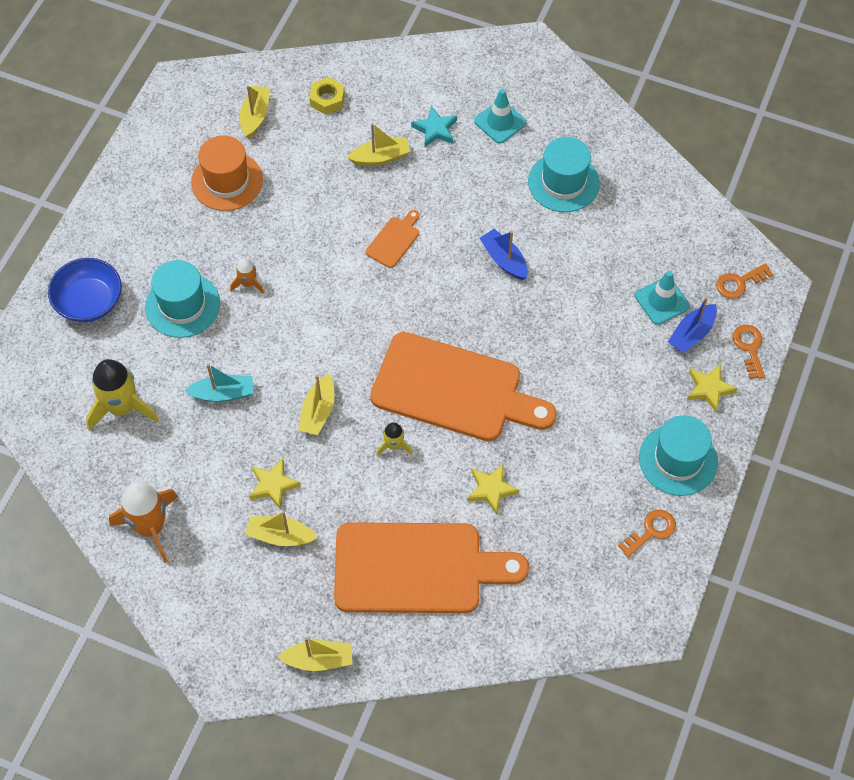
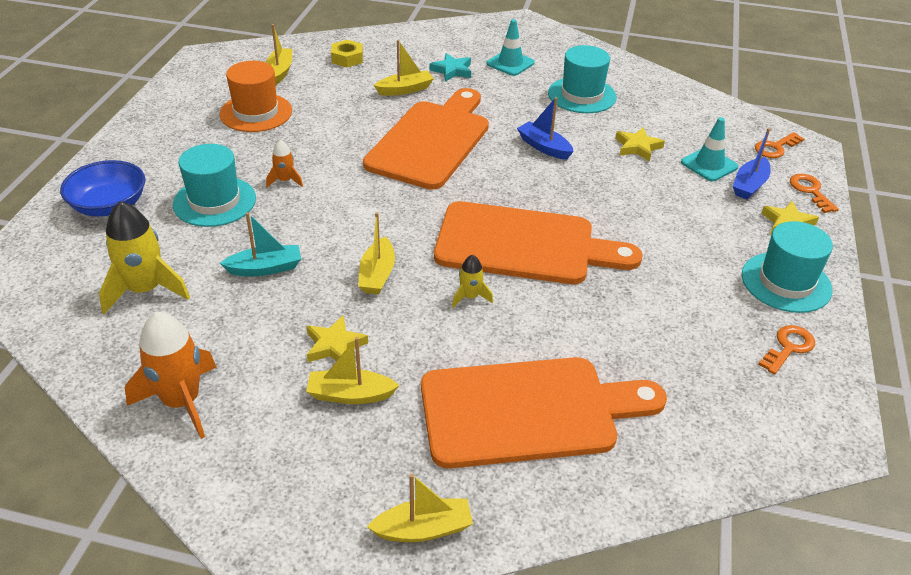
camera: 10 degrees left, 20 degrees down
orange cutting board [366,210,420,268] -> orange cutting board [363,88,489,190], size x2.46
yellow star [467,464,519,515] -> yellow star moved to [615,127,665,161]

